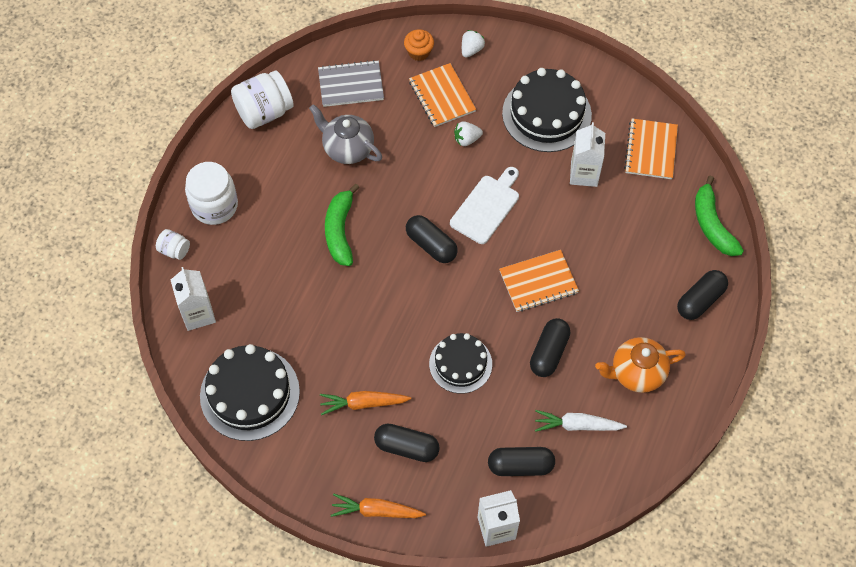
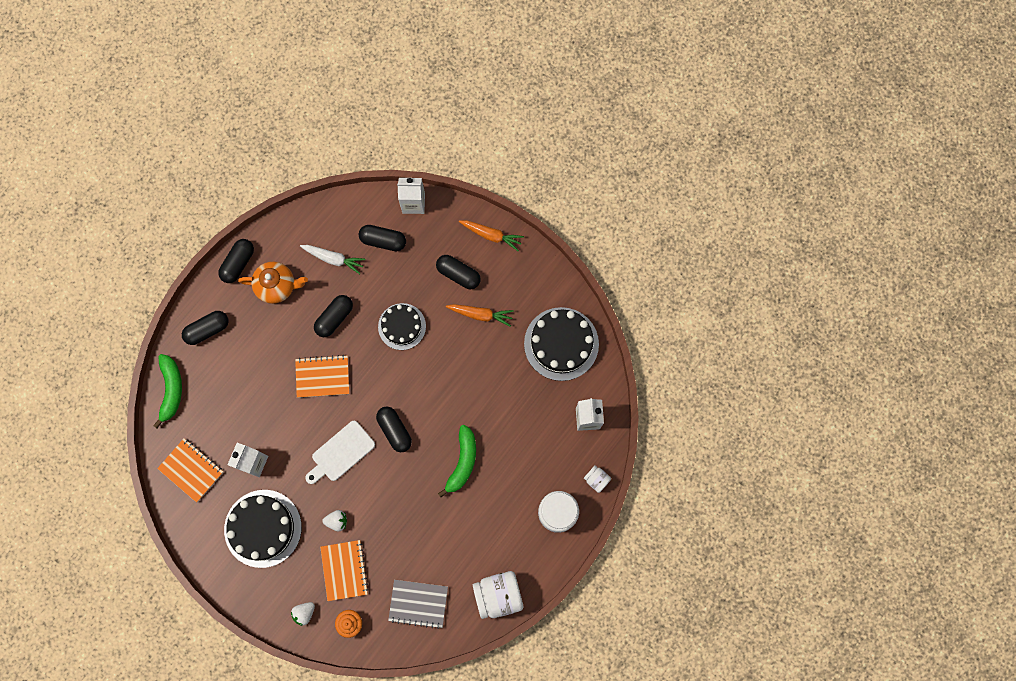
camera: 165 degrees left, 15 degrees up
grey teapot [309,104,382,164] -> none
orange notebook [624,118,678,179] -> orange notebook turned 75 degrees counterclockwise [157,438,223,503]
none -> black capsule [218,239,254,283]

